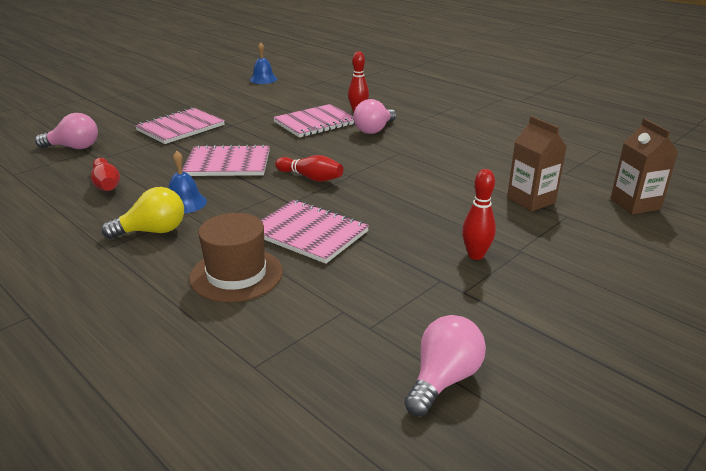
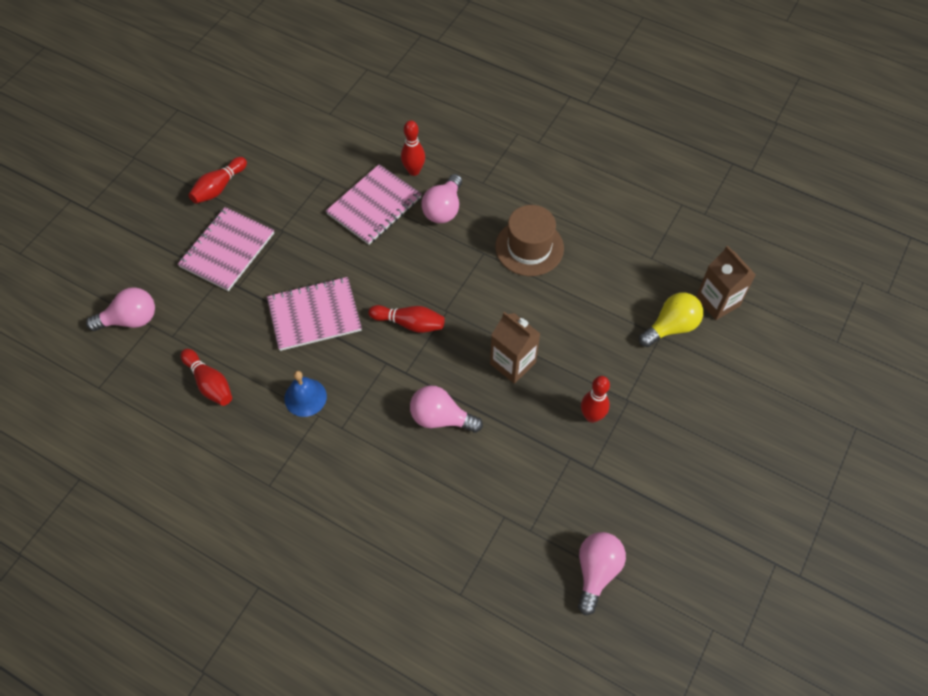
camera: 15 degrees left, 30 degrees up
yellow light bulb [101,187,184,239] -> yellow light bulb moved to [639,292,703,347]
brown hat [189,213,283,302] -> brown hat moved to [495,205,564,276]
blue bell [250,42,277,84] -> none
pink notebook [261,200,369,264] -> pink light bulb [410,386,483,433]
brown carton [507,116,567,211] -> brown carton moved to [490,312,540,384]
none -> red bowling pin [189,157,247,204]

